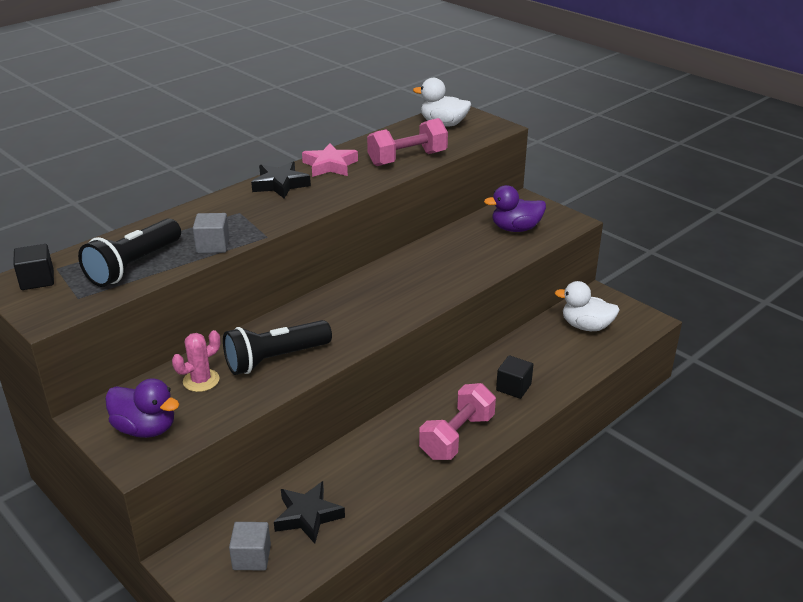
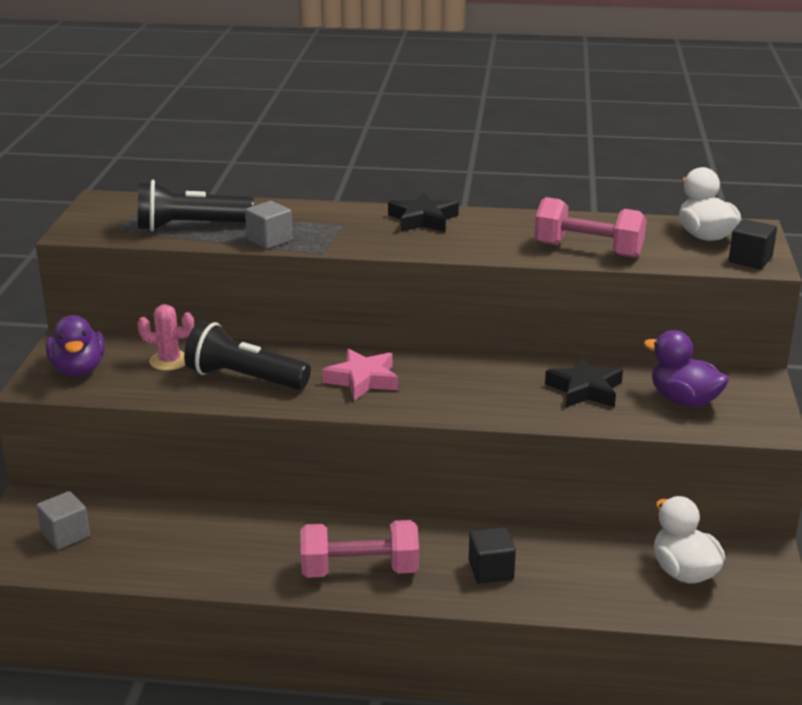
camera: 50 degrees right, 5 degrees down
black cube [13,244,54,290] -> black cube moved to [729,219,777,269]
black star [274,481,345,544] -> black star moved to [545,356,623,407]
pink star [302,143,358,177] -> pink star moved to [322,349,398,401]

